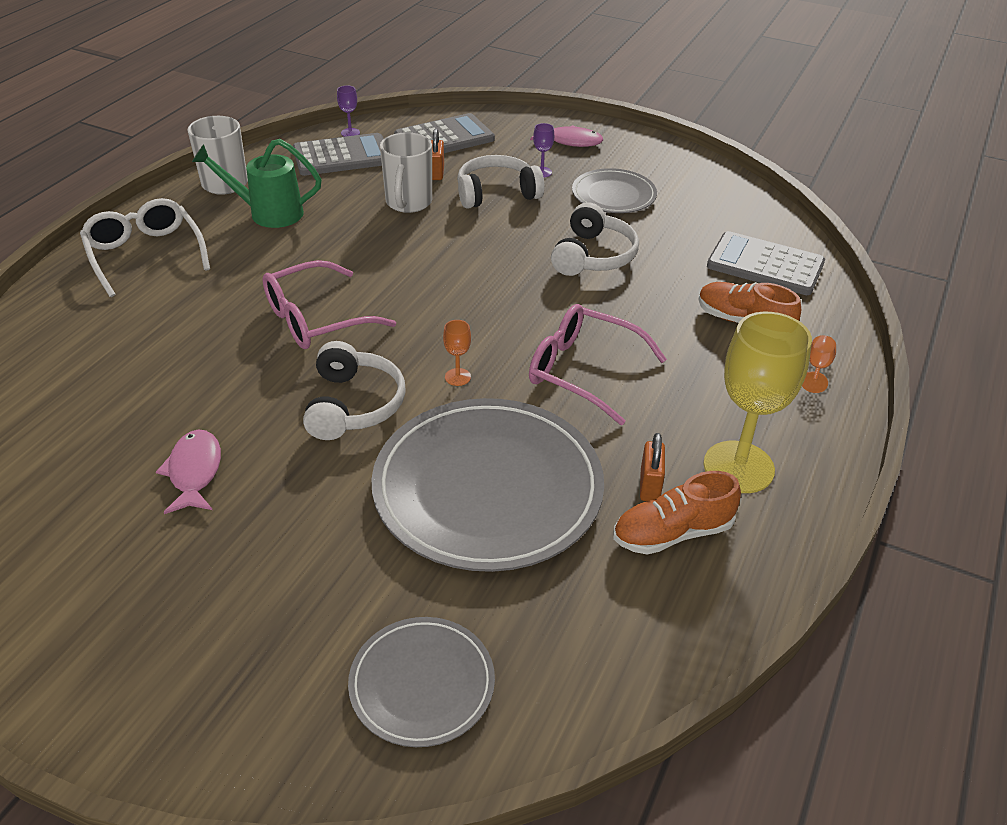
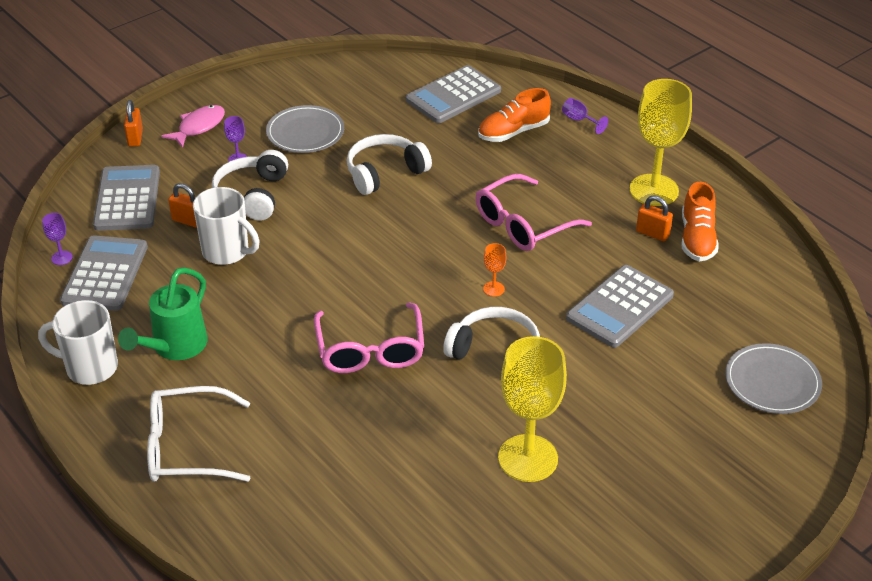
camera: 65 degrees left, 0 degrees up
pink fish [156,429,221,514] -> yellow goblet [498,336,567,482]
grey plate [372,398,604,572] -> grey calculator [566,265,674,348]
white headphones [551,202,639,276] -> white headphones turned 75 degrees counterclockwise [347,134,432,195]
orange goblet [802,335,836,393] -> purple goblet [562,98,608,134]
none -> orange padlock [124,100,143,146]

